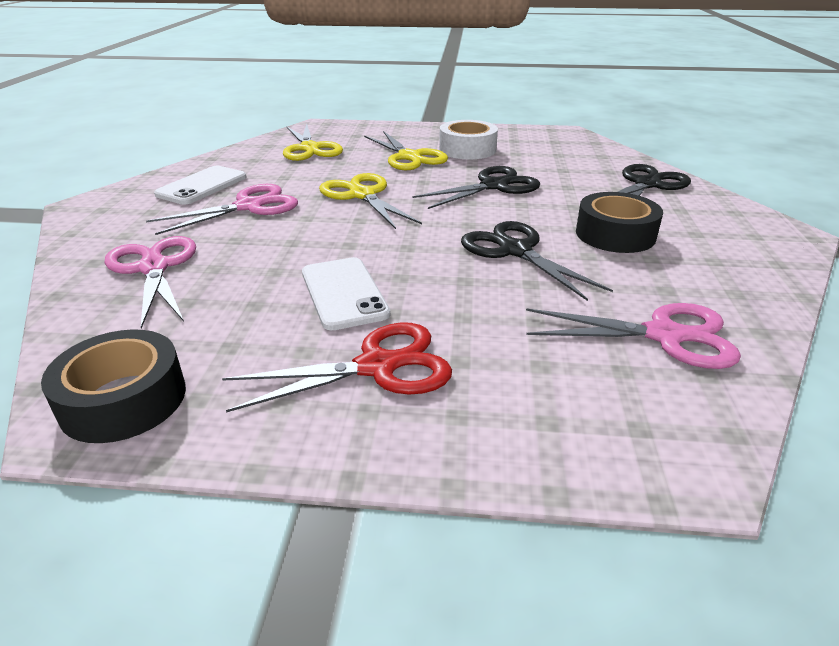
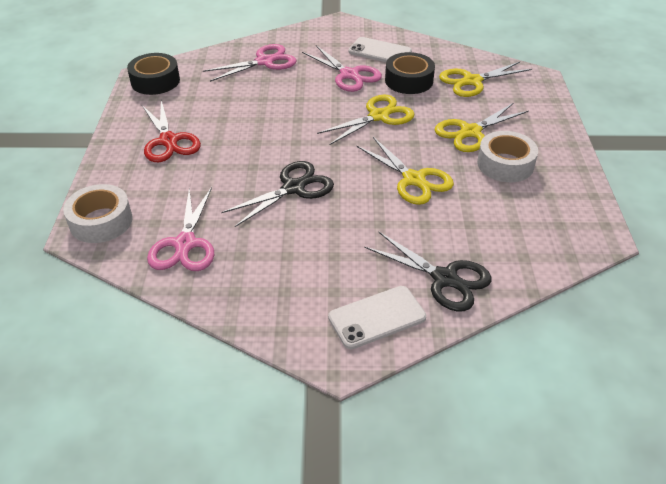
camera: 85 degrees right, 10 degrees up
white phone [302,257,390,330] -> white phone moved to [328,286,426,349]
black scissors [413,166,540,209] -> yellow scissors [356,137,454,205]
black tape [576,192,663,253] -> black tape moved to [385,52,435,94]
none -> white tape [63,184,133,243]

